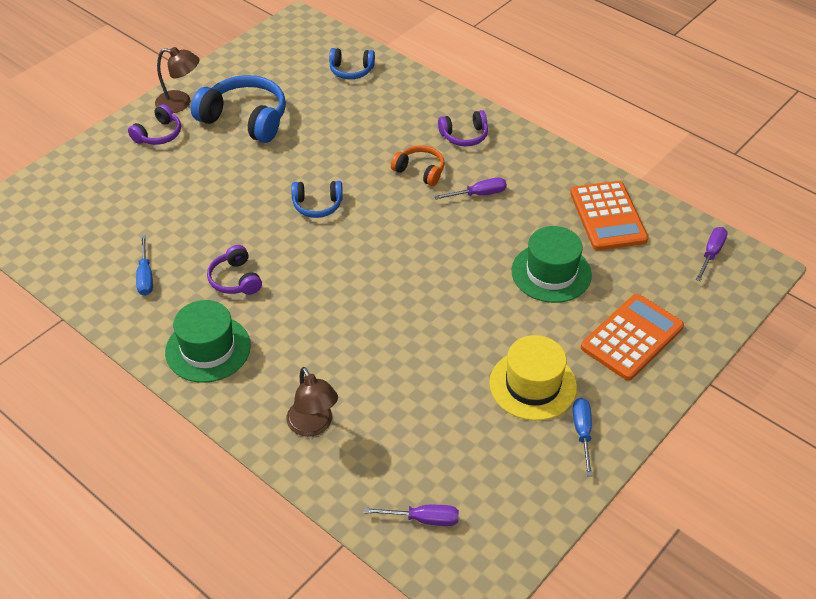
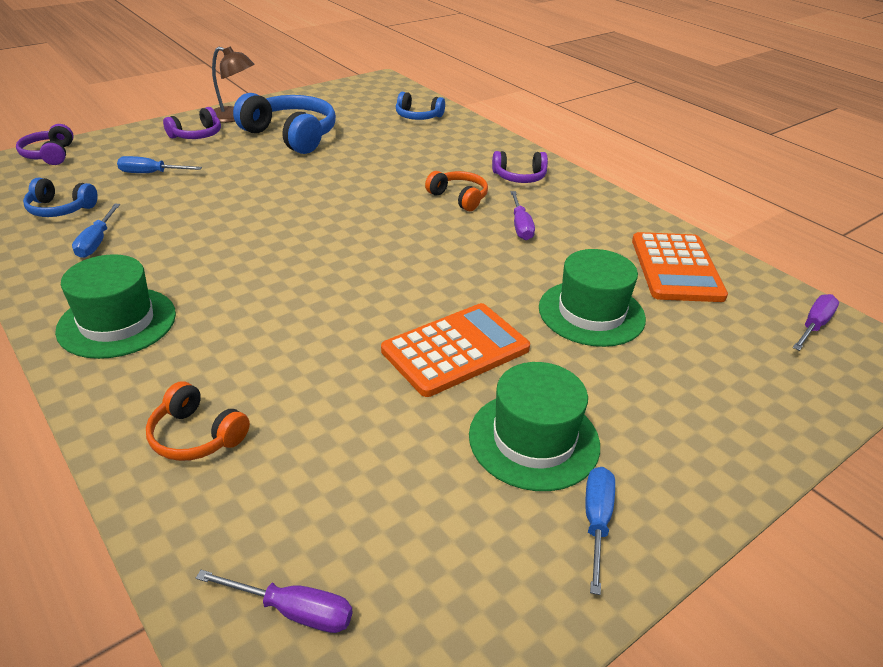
camera: 10 degrees right, 10 degrees down
purple headphones [207,245,262,295] -> purple headphones moved to [16,124,74,165]
brown lamp [286,367,338,437] -> orange headphones [146,382,250,461]
blue headphones [291,181,343,218] -> blue headphones moved to [23,178,98,217]
purple screwdriver [434,178,507,199] -> purple screwdriver turned 90 degrees clockwise [510,191,535,240]
yellow hat [489,335,577,421] -> green hat [469,362,600,491]
orange calculator [581,294,684,381] -> orange calculator moved to [381,303,530,397]
none -> blue screwdriver [117,156,202,173]

